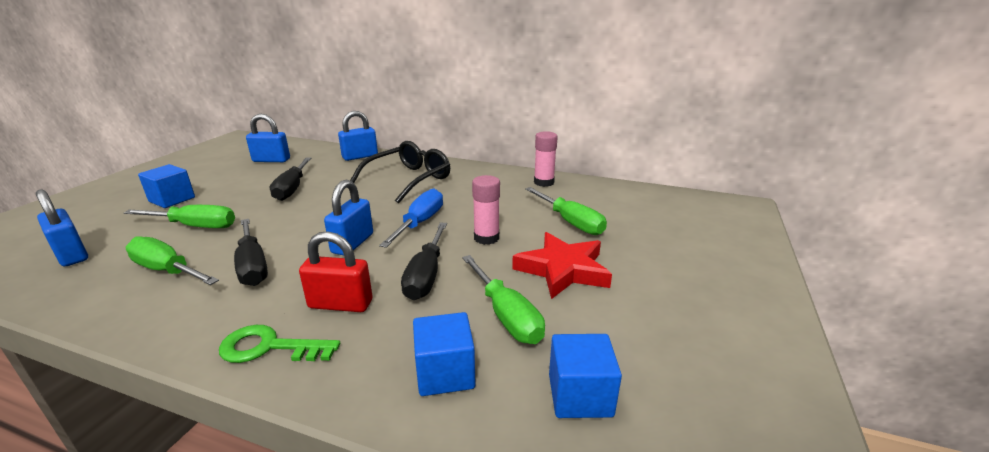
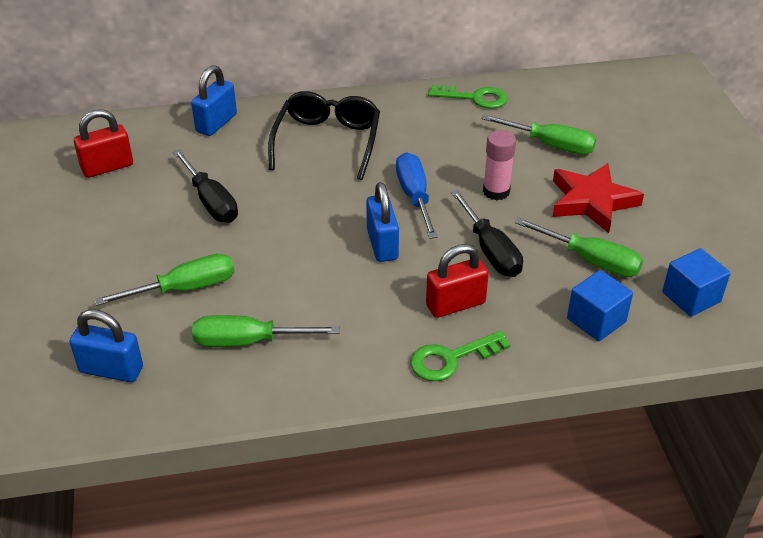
camera: 30 degrees left, 15 degrees up
blue cube [138,164,195,208] -> none
black screwdriver [234,219,268,286] -> none
blue padlock [246,114,290,162] -> red padlock [74,109,133,178]
pink glue stick [534,131,558,187] -> green key [428,85,508,109]

